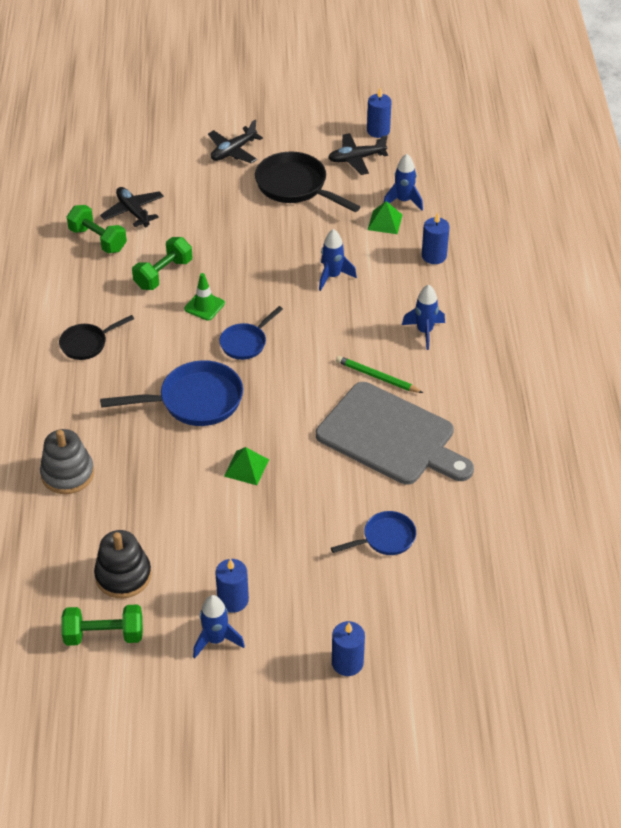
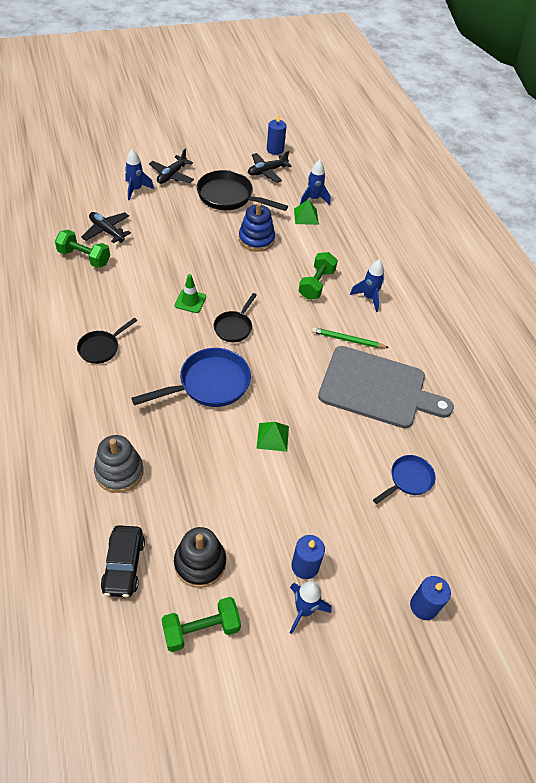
camera: 20 degrees left, 5 degrees up
green dumbbell [132,237,192,290] -> green dumbbell moved to [299,252,338,299]
blue pan [219,306,283,360] -> black pan [214,293,257,342]
blue rocket [319,229,357,291] -> blue rocket moved to [125,149,154,201]
blue candle [422,213,450,264] -> none
none -> black car [101,525,145,597]
none -> blue stacking toy [239,202,275,252]

